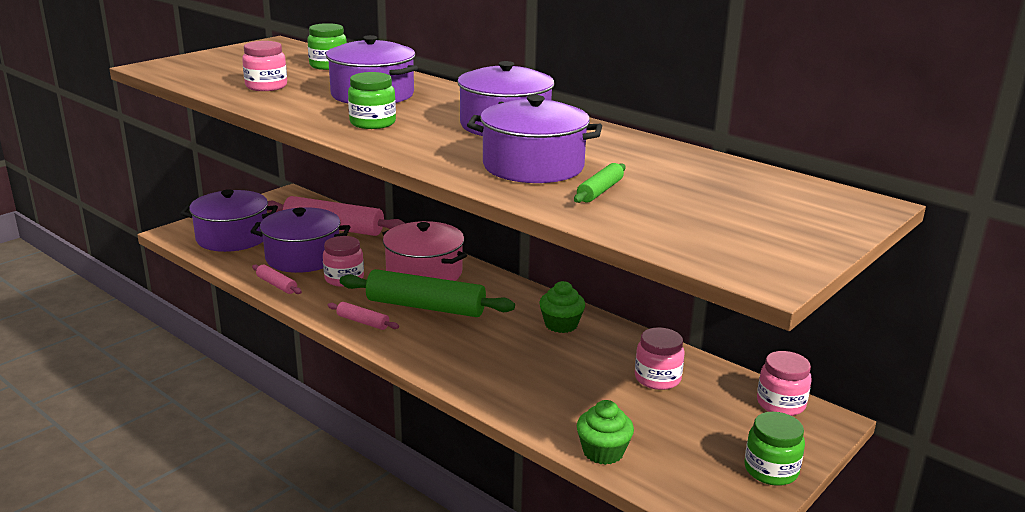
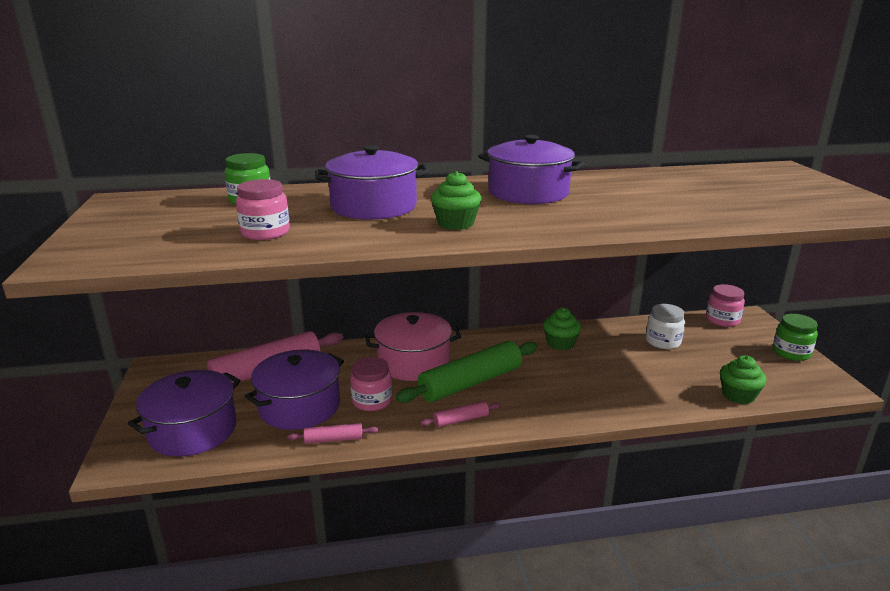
camera: 50 degrees left, 0 degrees up
green jar [348,72,396,129] -> green cupcake [431,171,482,230]
purple pot [467,95,602,183] -> none
green rolling pin [574,163,626,203] -> none
pink jar [635,327,685,390] -> white jar [646,304,685,349]

